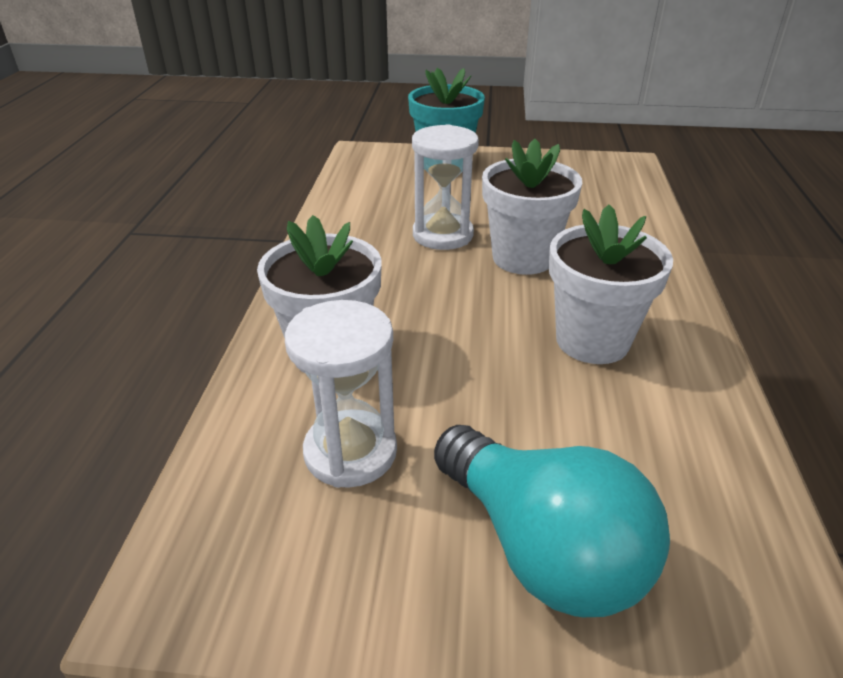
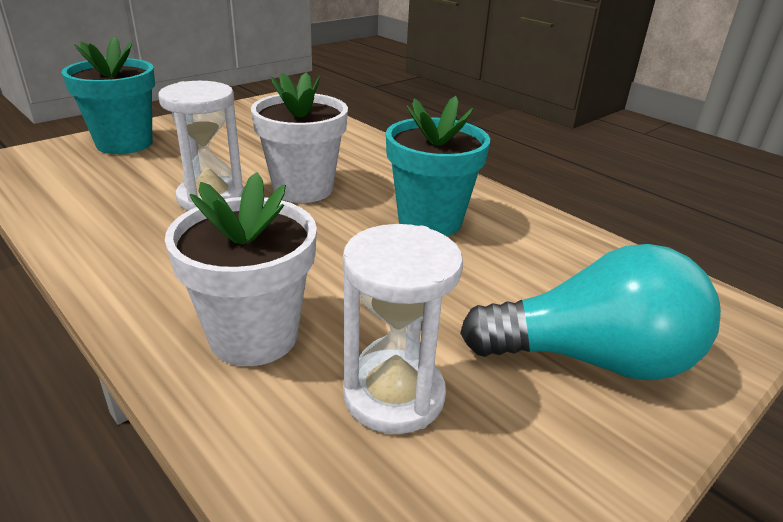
camera: 50 degrees left, 5 degrees down
white flower pot [549,204,673,364] -> turquoise flower pot [386,96,490,236]

